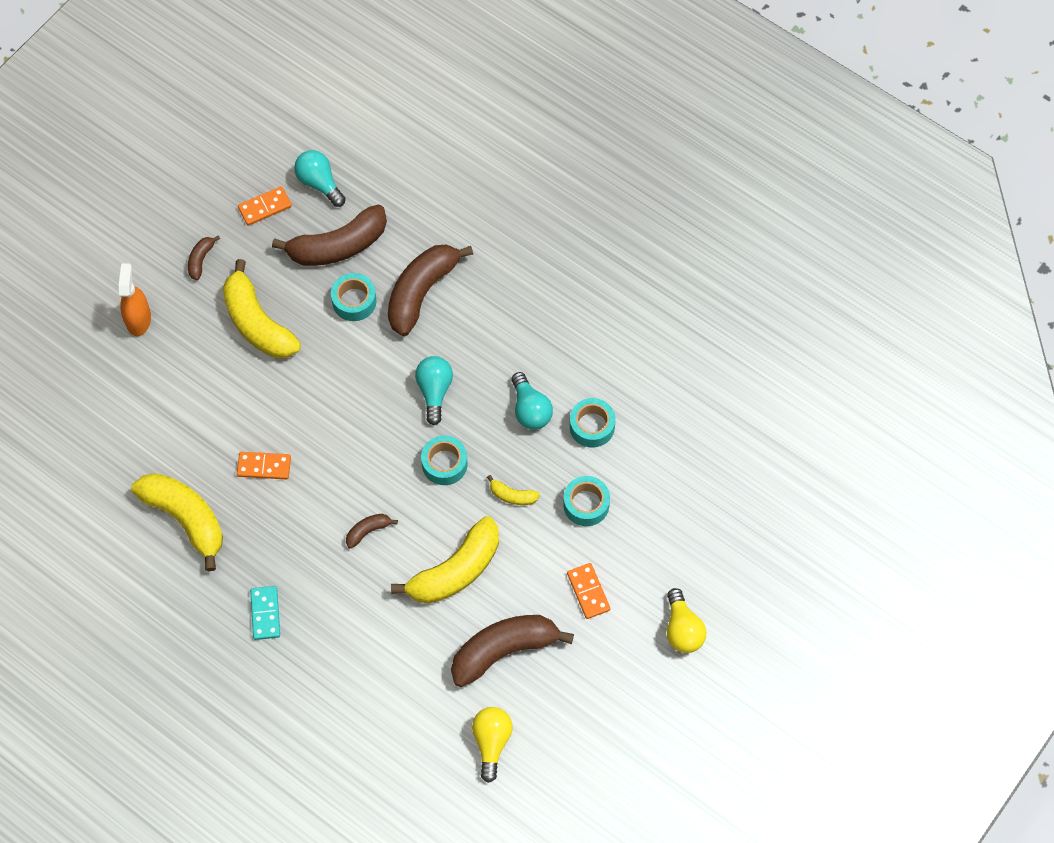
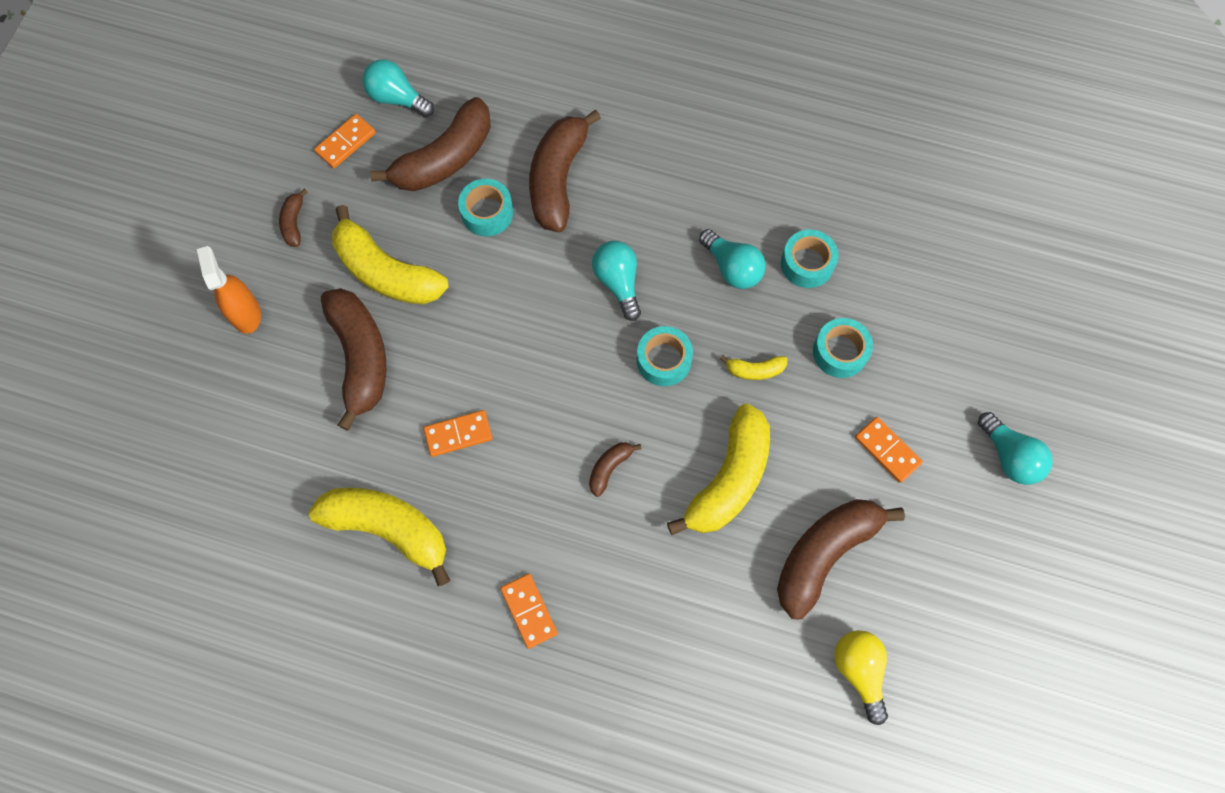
camera: 20 degrees left, 5 degrees up
turquoise domino [250,586,280,640] -> orange domino [500,574,558,649]
yellow light bulb [667,588,706,653] -> turquoise light bulb [978,412,1053,485]
none -> brown banana [321,288,386,431]

